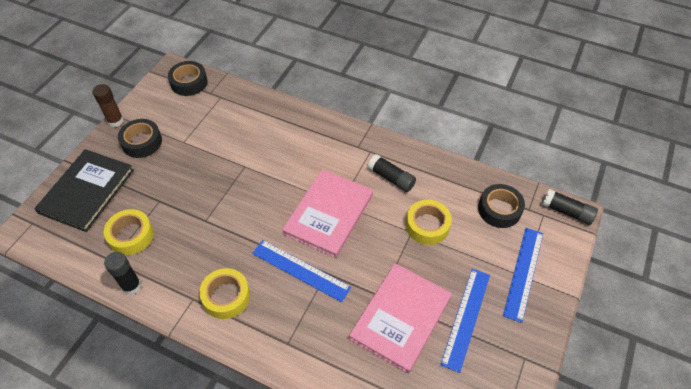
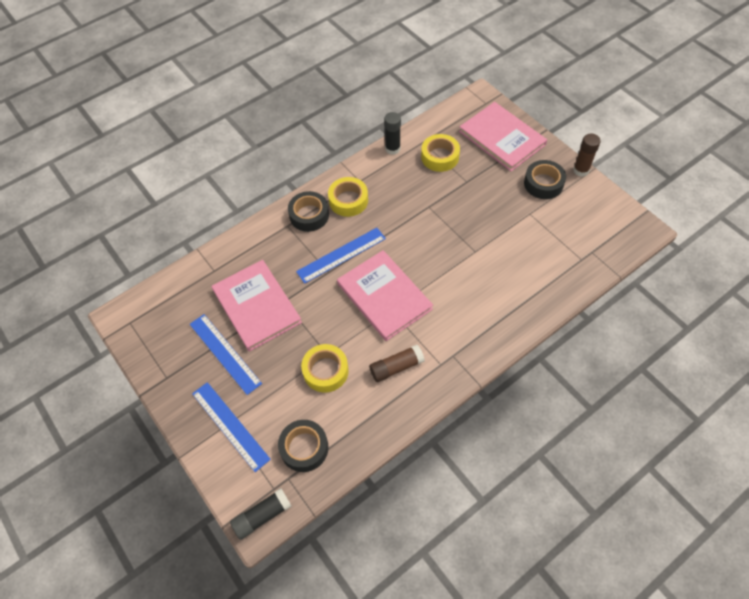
camera: 120 degrees right, 5 degrees up
black book [34,149,134,232] -> pink book [459,102,547,171]
black tape [168,61,208,96] -> black tape moved to [288,191,329,232]
black glue stick [368,154,416,192] -> brown glue stick [369,345,425,382]

